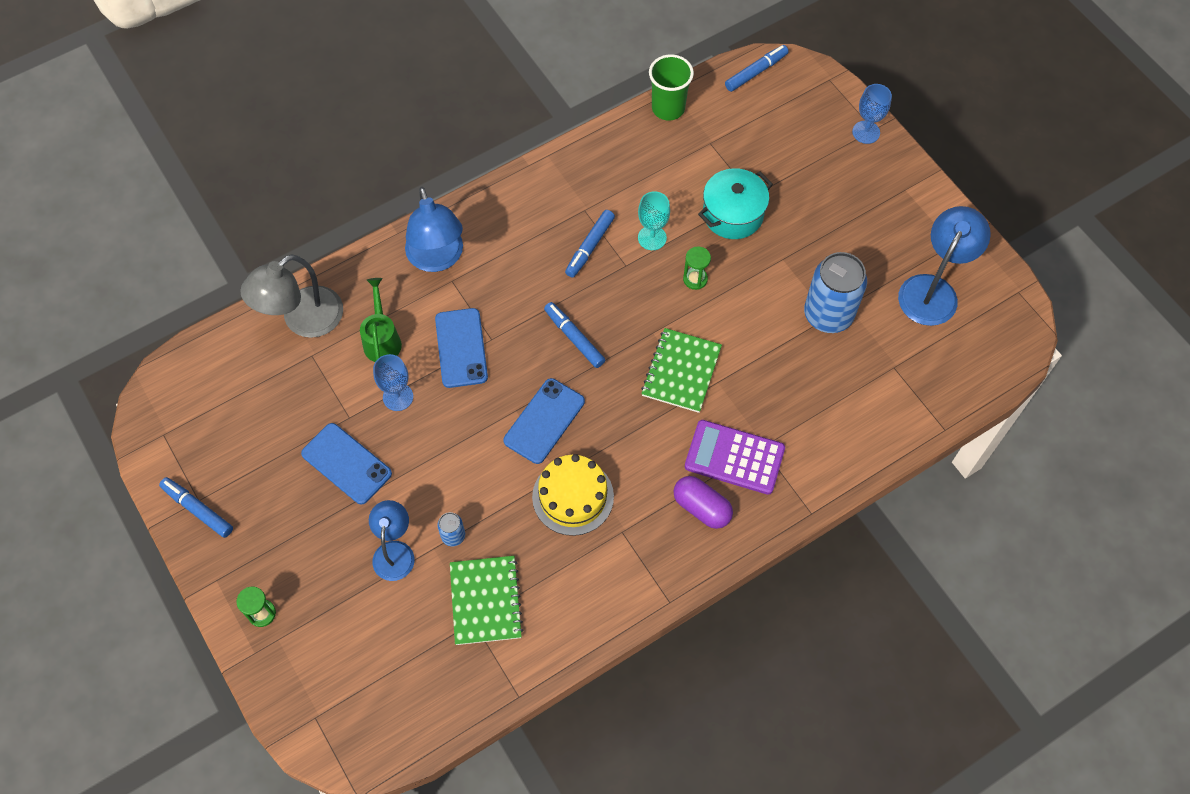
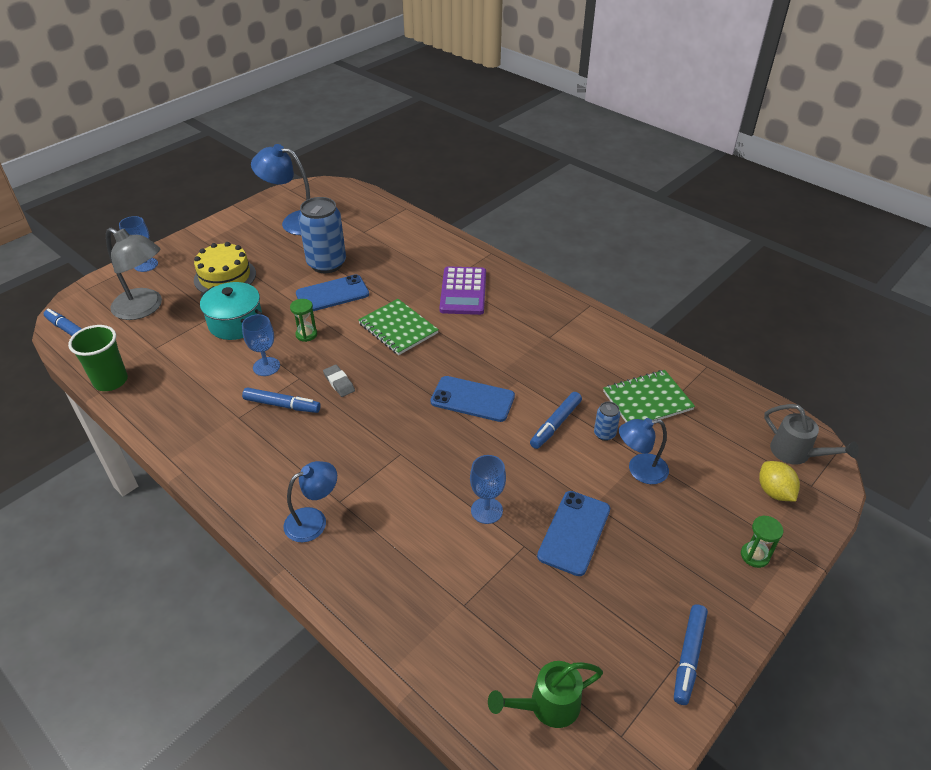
camera: 105 degrees left, 20 degrees down
grey lamp [240,254,343,338] -> grey lamp moved to [106,228,162,320]
green watering can [360,278,402,362] -> green watering can moved to [488,661,603,728]
blue lamp [405,187,463,272] -> blue lamp [284,461,337,542], size x0.65
blue phone [435,308,488,388] -> blue phone moved to [296,274,369,311]
yellow cake [532,454,614,536] -> yellow cake moved to [194,242,256,293]
blue marker [544,302,605,368] -> blue marker moved to [530,392,582,449]
turquoise goblet [638,191,670,250] -> blue goblet [242,314,280,376]
green notebook [641,328,722,413] -> green notebook turned 45 degrees clockwise [358,299,439,355]
purple capsule [673,476,733,529] -> none
none -> grey eraser [323,365,355,397]
none -> yellow lemon [759,461,800,501]
none -> grey watering can [764,404,859,465]

